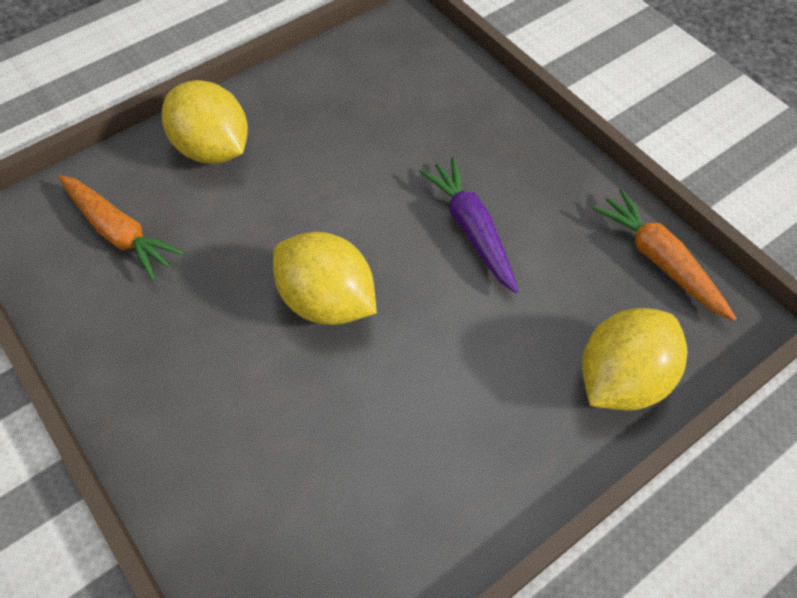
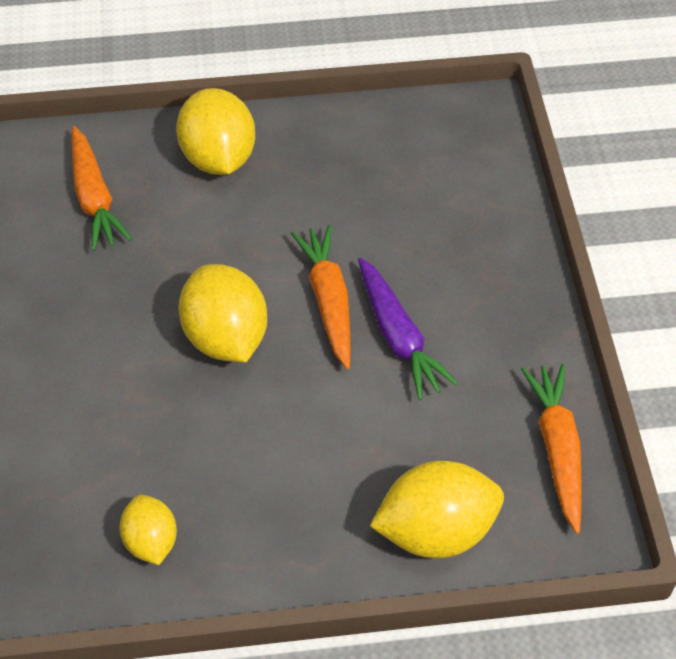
camera: 30 degrees right, 5 degrees down
purple carrot [419,157,519,293] -> purple carrot turned 150 degrees clockwise [358,258,459,400]
none -> yellow lemon [119,495,177,565]
none -> orange carrot [291,225,351,369]

